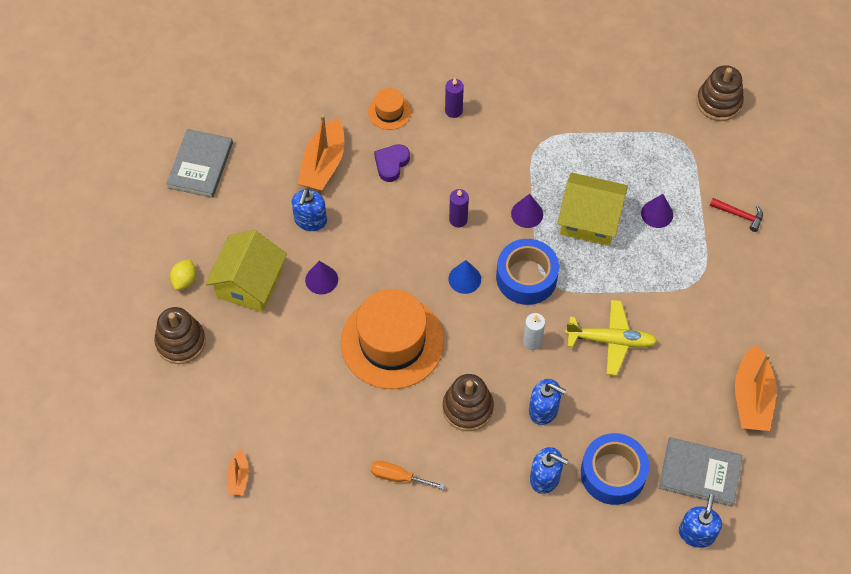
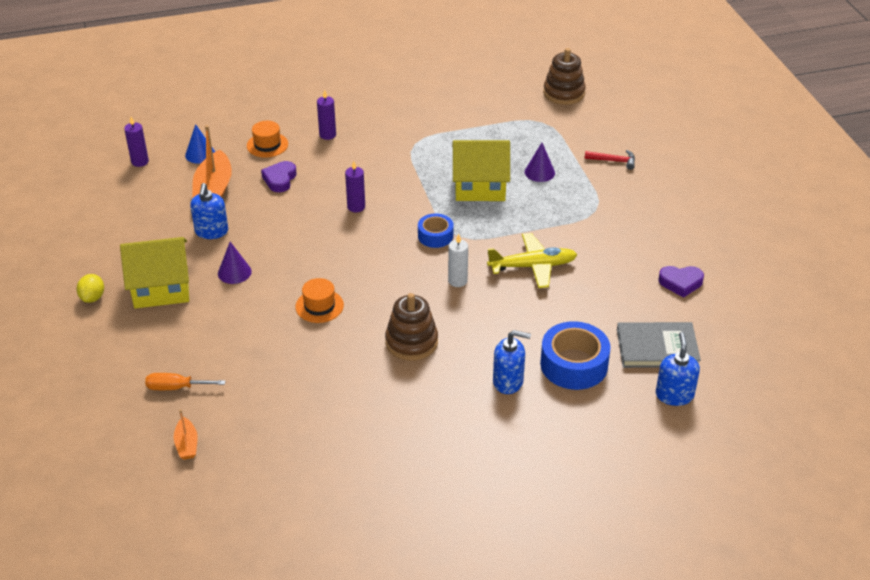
camera: 15 degrees left, 20 degrees down
brown stacking toy [154,307,206,364] -> none
grey book [166,129,233,198] -> none
yellow house [205,230,287,313] -> yellow house turned 75 degrees clockwise [120,237,189,308]
orange hat [341,289,444,389] -> orange hat [295,278,344,323], size x0.46
orange screwdriver [371,461,445,489] -> orange screwdriver moved to [145,373,225,390]
blue cone [448,260,481,294] -> blue cone moved to [185,124,215,164]
blue tape [496,239,559,305] -> blue tape [418,213,454,248], size x0.59
purple cone [511,194,543,228] -> none
blue soap dispenser [529,379,566,425] -> none
orange boat [735,344,777,431] -> purple heart [658,266,704,298]
none -> purple candle [124,117,149,167]

